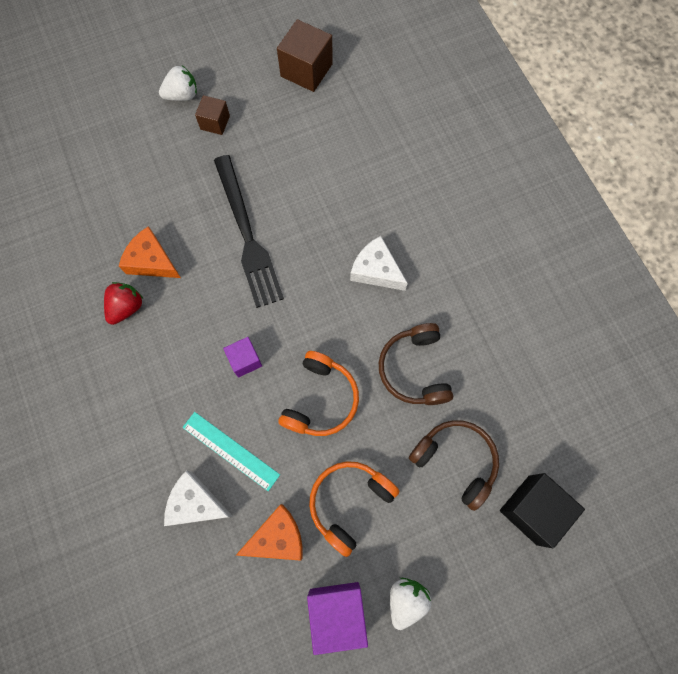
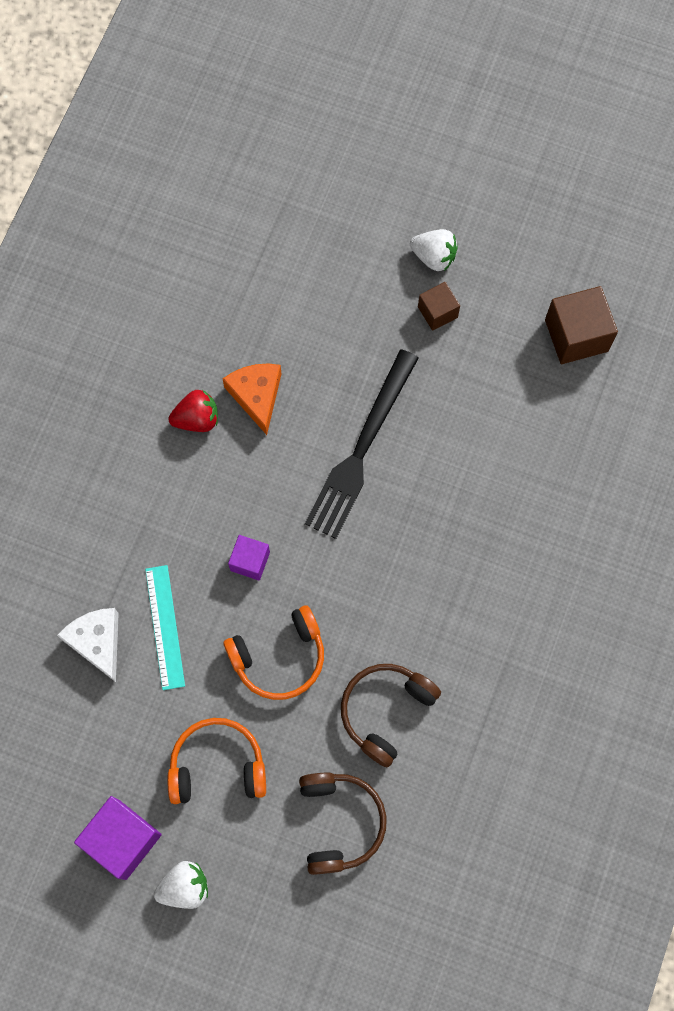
camera: 45 degrees right, 0 degrees up
orange cheese [236,504,303,561] -> none
white cheese [350,236,408,291] -> none
black cube [500,473,585,549] -> none

